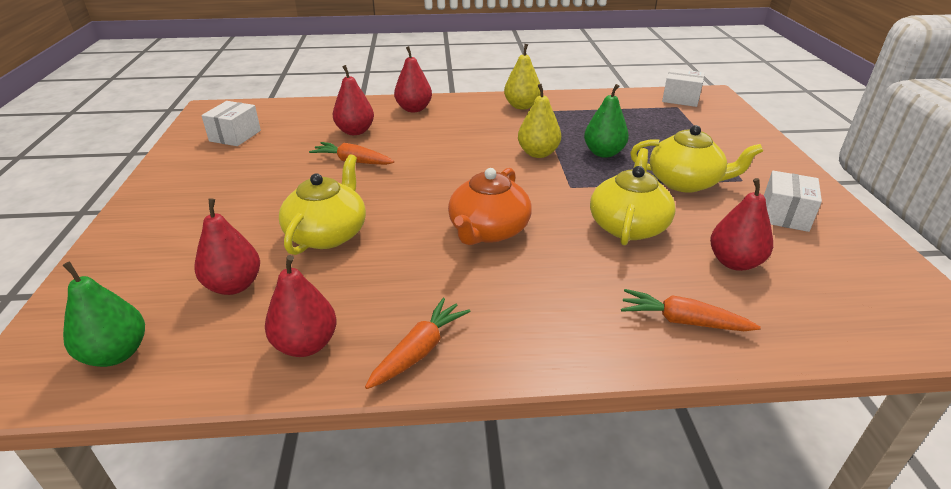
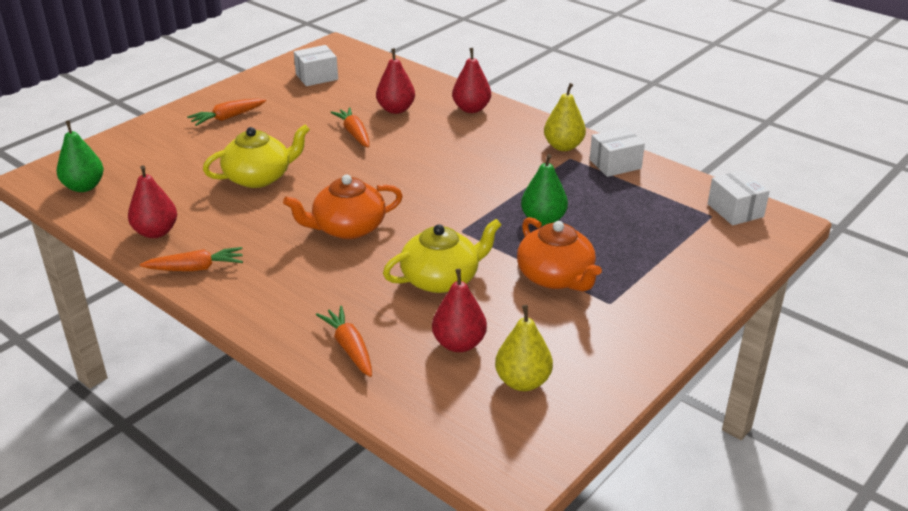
camera: 45 degrees right, 0 degrees up
red pear [194,198,260,295] -> none
yellow pear [518,84,561,158] -> yellow pear moved to [495,305,553,391]
yellow teapot [630,125,763,193] -> orange teapot [517,217,602,291]
white box [764,171,822,232] -> white box moved to [590,127,645,177]
none -> orange carrot [187,99,266,126]

